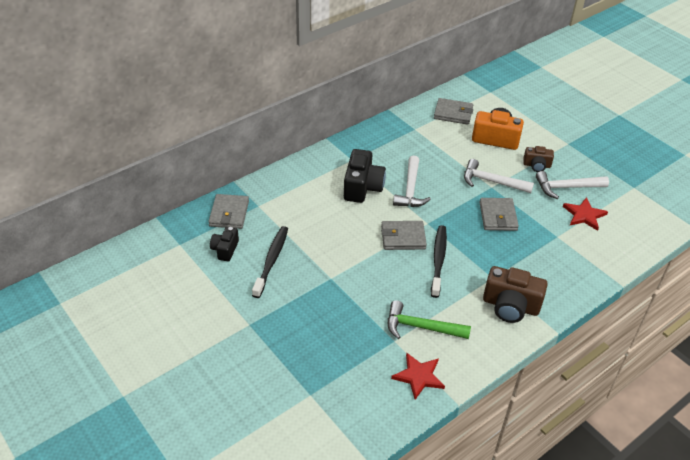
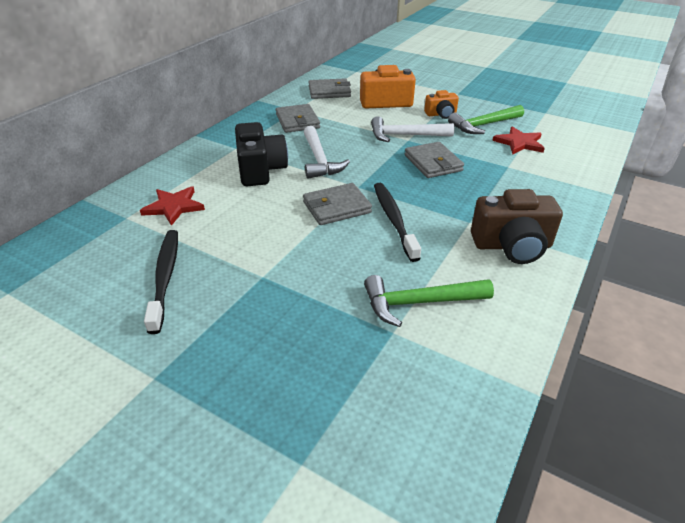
camera: 20 degrees left, 5 degrees down
grey wallet [208,194,249,229] -> grey wallet moved to [276,104,320,133]
black camera [210,227,239,261] -> none
red star [391,352,445,400] -> red star moved to [140,186,205,226]
brown camera [523,146,554,172] -> orange camera [424,90,459,119]
white hammer [536,171,609,199] -> green hammer [448,105,524,134]

